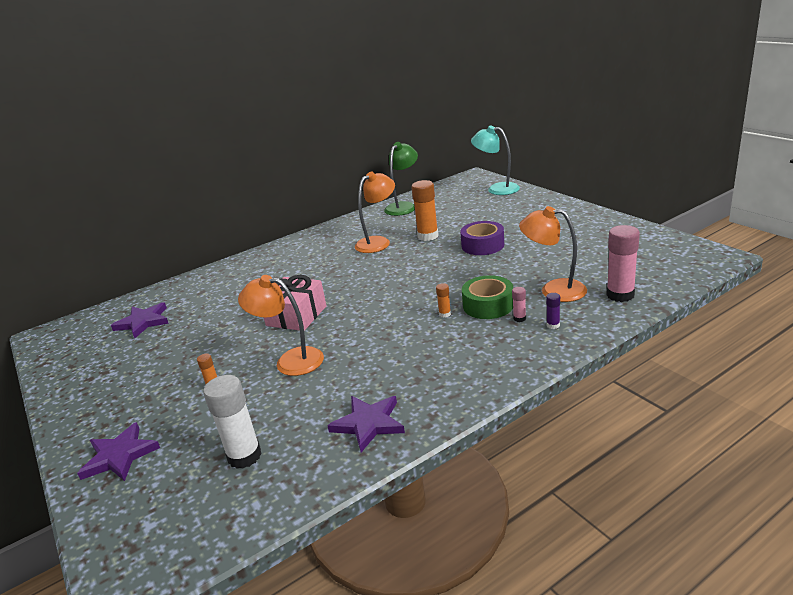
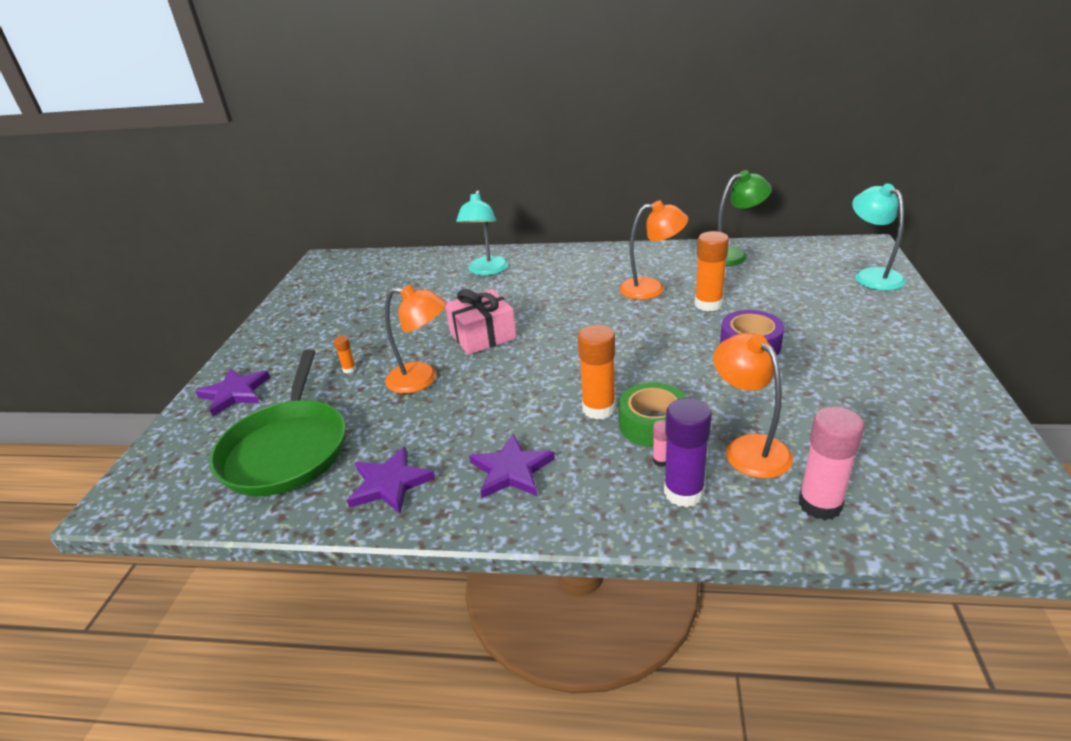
camera: 40 degrees right, 5 degrees up
purple star [111,302,169,338] -> purple star moved to [469,434,555,498]
white glue stick [203,375,262,469] -> green pan [209,349,345,496]
orange lamp [238,275,324,376] -> orange lamp turned 135 degrees clockwise [385,285,447,393]
orange glue stick [436,283,451,318] -> orange glue stick [578,325,616,420], size x2.16
purple glue stick [546,293,560,329] -> purple glue stick [664,398,712,507], size x2.16
none -> turquoise lamp [456,190,508,276]

